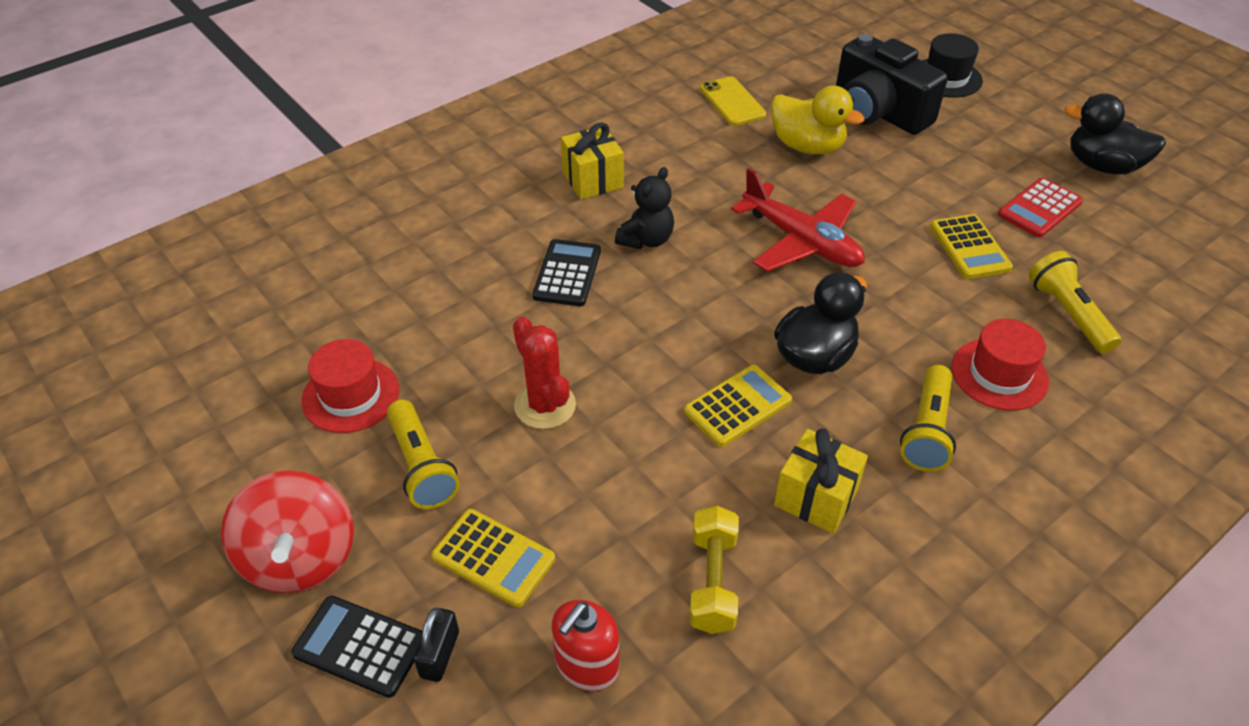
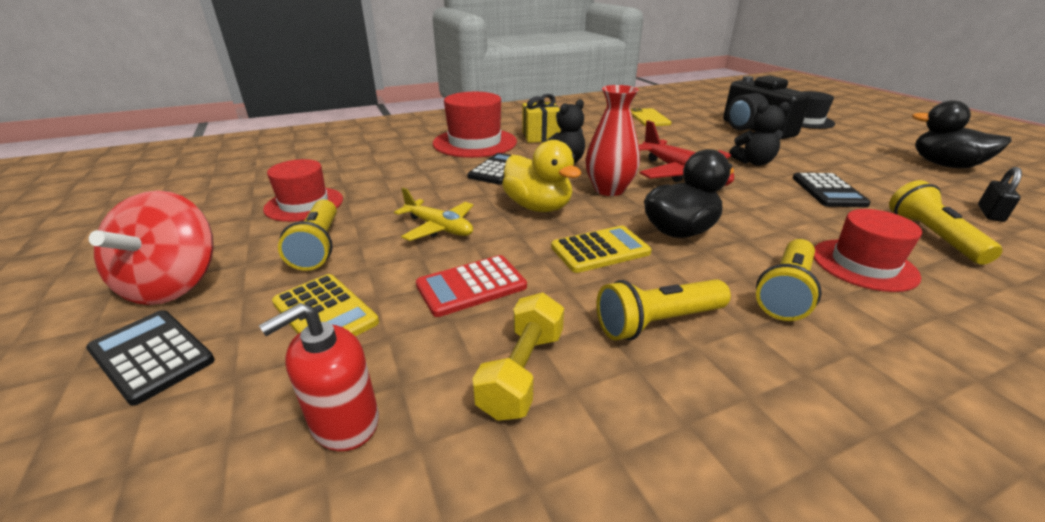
camera: 15 degrees right, 15 degrees down
black padlock [414,607,459,682] -> black padlock moved to [978,167,1022,222]
red cactus [513,316,576,429] -> yellow plane [394,188,473,241]
yellow duck [771,86,865,154] -> yellow duck moved to [502,140,582,212]
yellow gift [774,429,868,534] -> yellow flashlight [596,279,731,341]
yellow calculator [930,214,1013,279] -> black calculator [793,173,871,207]
red calculator [998,178,1083,238] -> red calculator moved to [416,255,527,317]
none -> red hat [433,92,517,158]
none -> red vase [585,85,640,196]
none -> black teddy bear [729,102,790,166]

